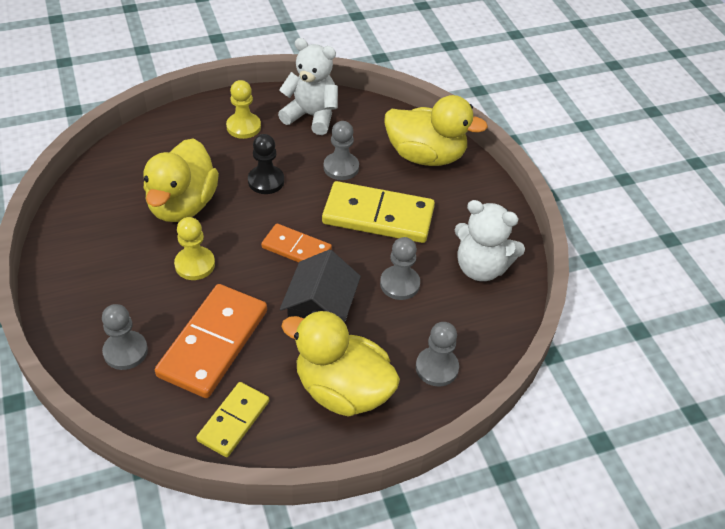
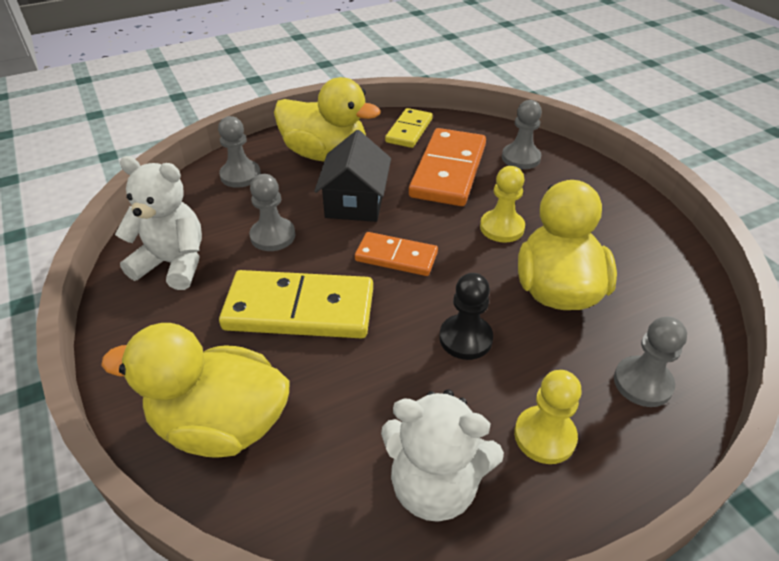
camera: 175 degrees right, 5 degrees down
grey pawn [324,121,359,180] -> grey pawn moved to [614,317,687,407]

